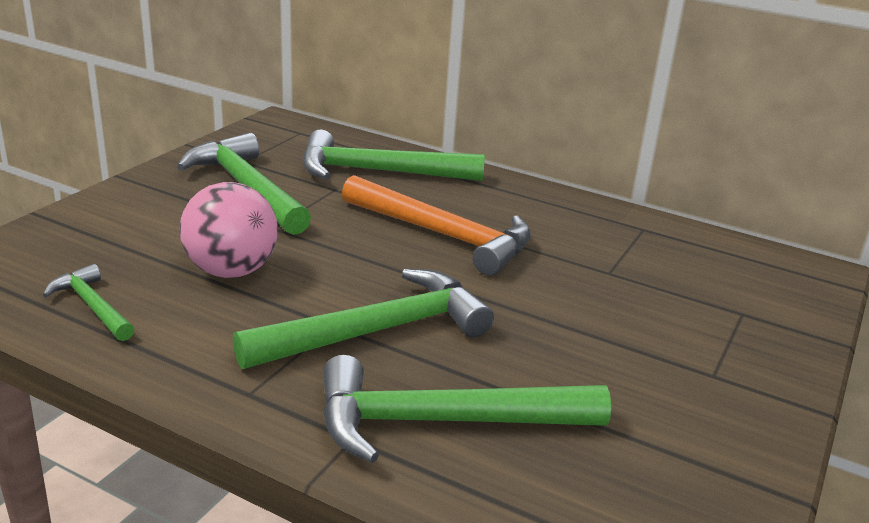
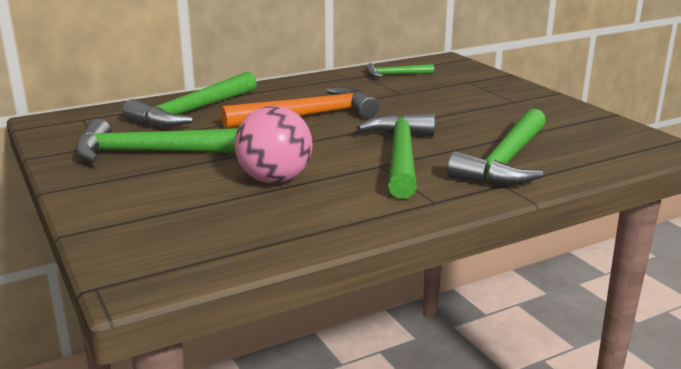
camera: 55 degrees left, 5 degrees down
green hammer [43,264,134,341] -> green hammer moved to [366,63,434,77]

